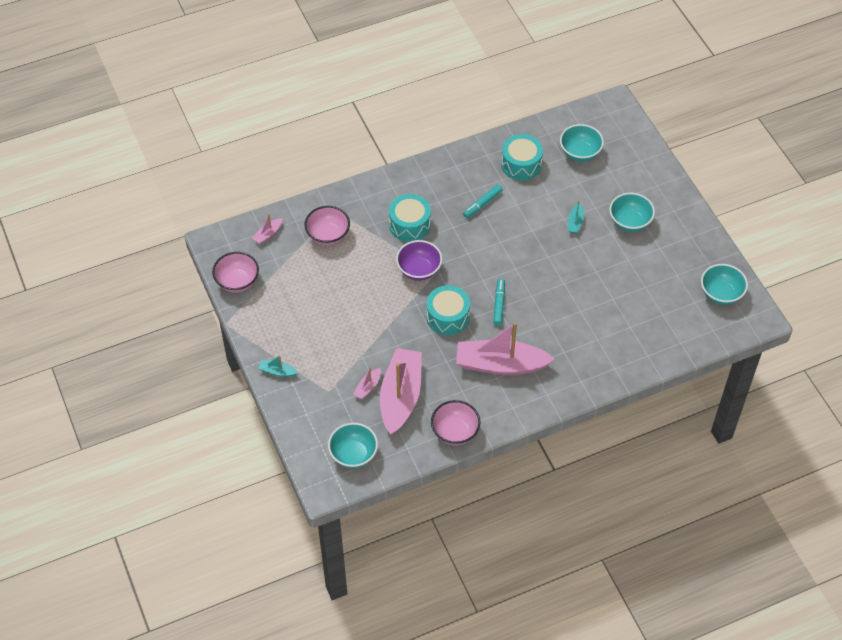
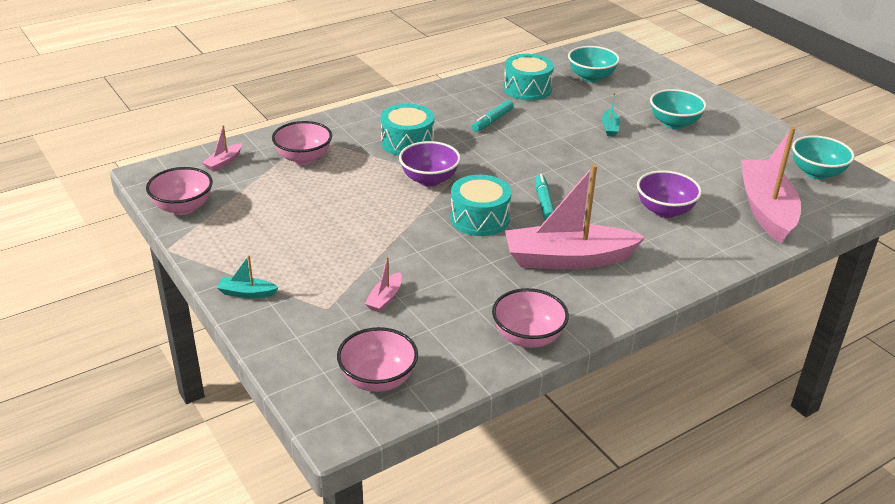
camera: 10 degrees left, 20 degrees down
turquoise bowl [328,423,378,468] -> pink bowl [337,327,418,392]
pink boat [380,348,422,435] -> pink boat moved to [741,127,801,243]
none -> purple bowl [637,170,702,218]

